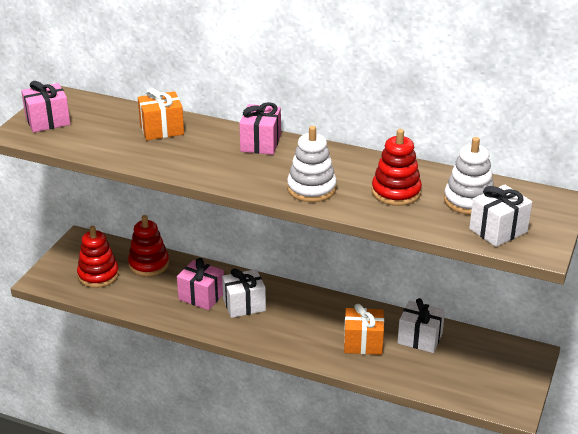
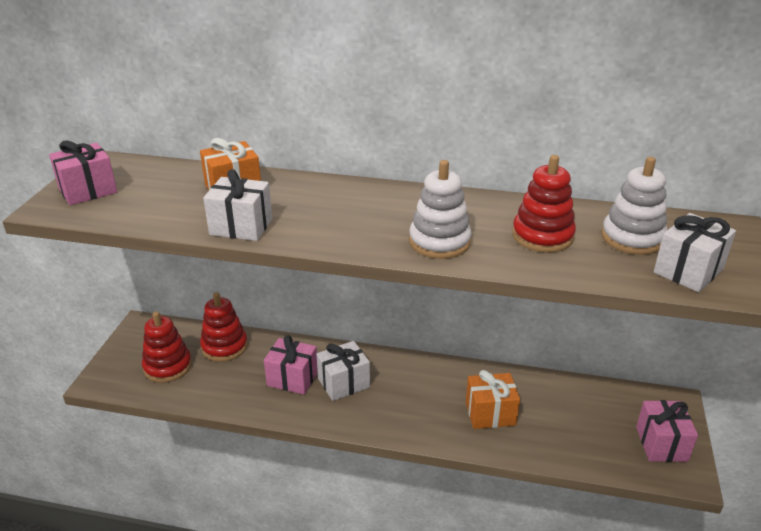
camera: 10 degrees left, 0 degrees up
pink gift [239,102,281,155] -> pink gift moved to [636,400,698,462]
white gift [397,298,445,353] -> white gift moved to [203,169,272,241]

